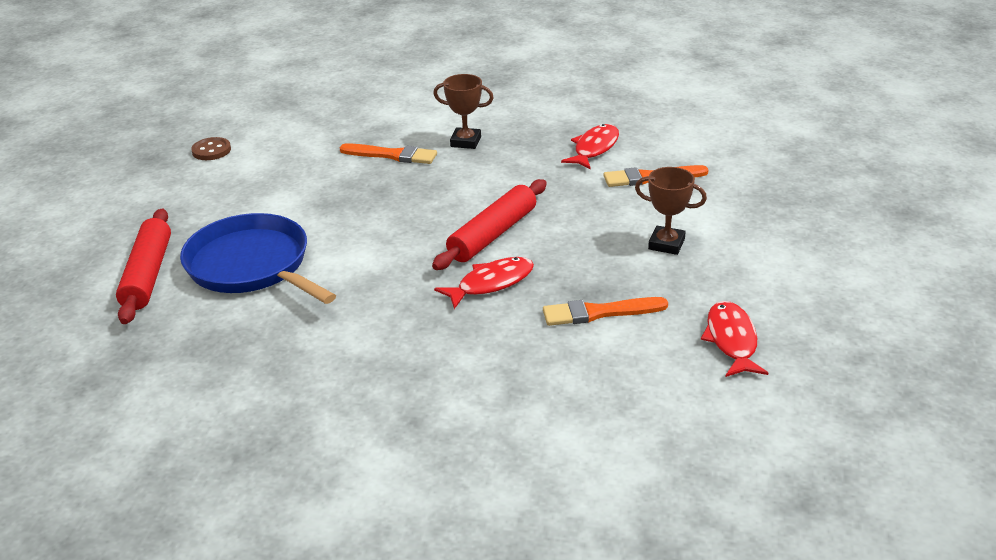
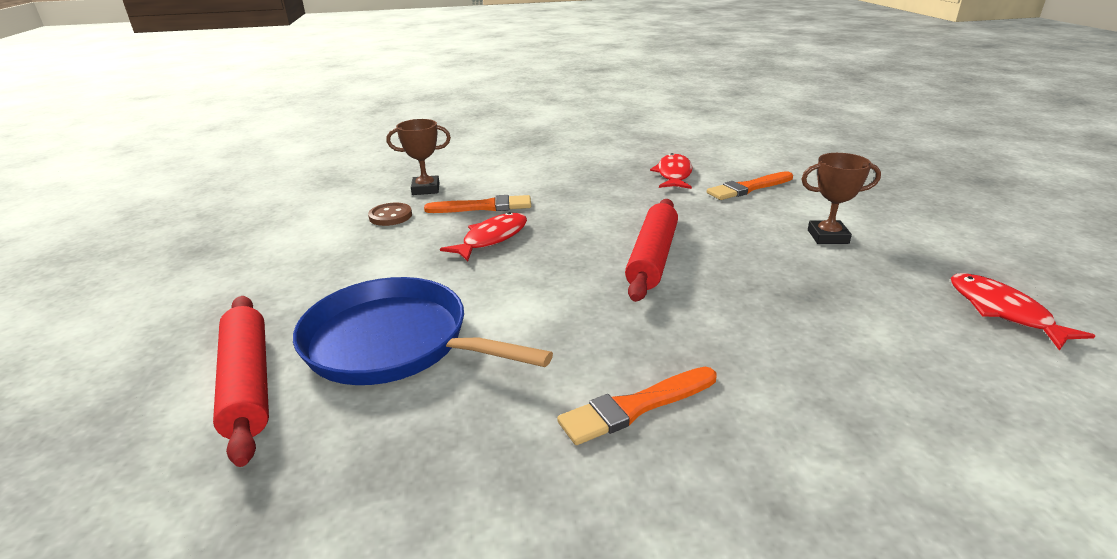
camera: 20 degrees left, 5 degrees down
brown button [191,137,231,160] -> brown button moved to [368,203,412,226]
brown trophy [433,74,494,149] -> brown trophy moved to [387,119,451,195]
red fish [434,257,534,309] -> red fish moved to [440,212,527,261]
orange brush [543,297,668,326] -> orange brush moved to [557,367,716,445]

